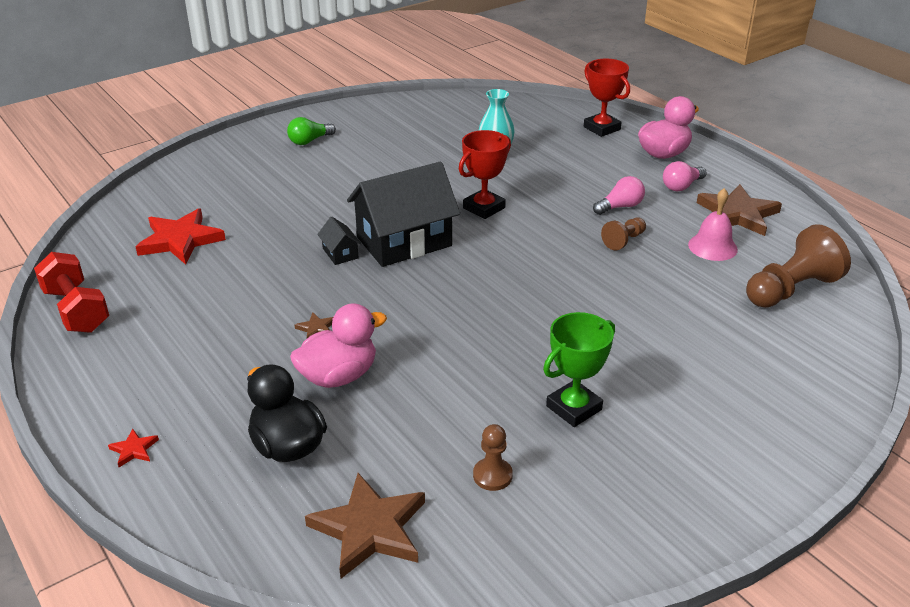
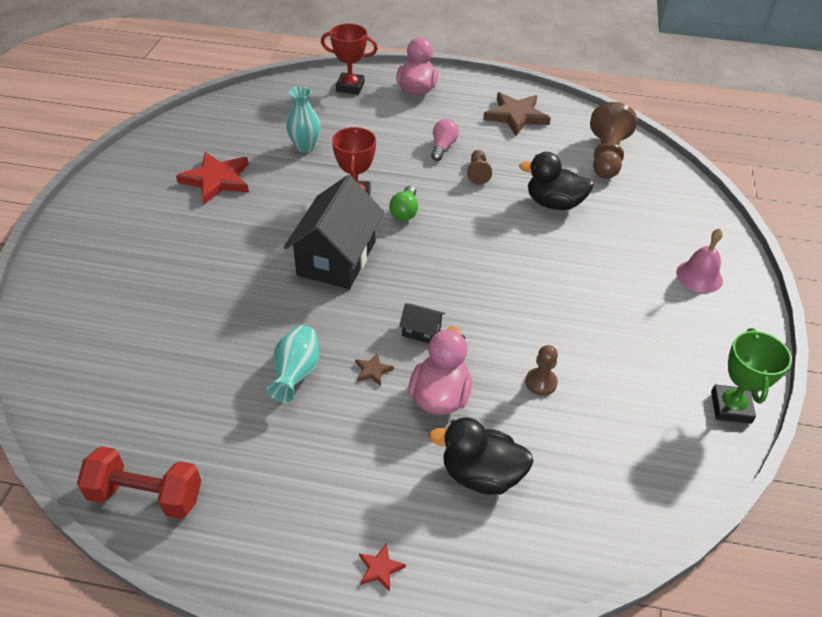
camera: 45 degrees left, 10 degrees up
red star [136,208,226,265] -> red star moved to [176,152,249,204]
green light bulb [287,117,336,145] -> green light bulb moved to [389,186,418,221]
brown star [305,473,425,578] -> none
black house [317,217,361,265] -> black house moved to [399,303,445,343]
brown pawn [473,424,513,491] -> brown pawn moved to [525,345,558,396]
green trophy [543,312,615,427] -> green trophy moved to [711,328,792,424]
pink light bulb [663,161,707,191] -> none
pink bell [688,188,738,261] -> pink bell moved to [676,228,723,293]
none -> turquoise vase [267,325,319,402]
none -> black duck [519,152,594,210]

